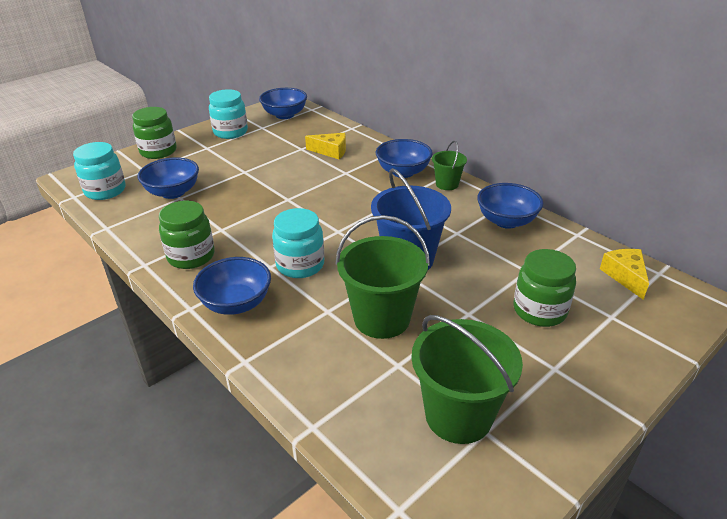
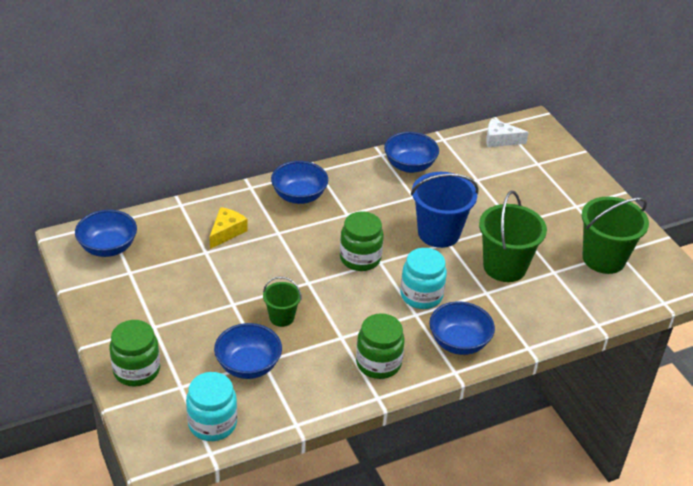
camera: 75 degrees left, 5 degrees up
turquoise jar [209,89,248,139] -> none
green bucket [432,141,467,190] -> green bucket moved to [263,277,301,327]
green jar [513,249,576,327] -> green jar moved to [340,212,384,271]
yellow cheese [600,249,649,300] -> white cheese [486,118,529,147]

